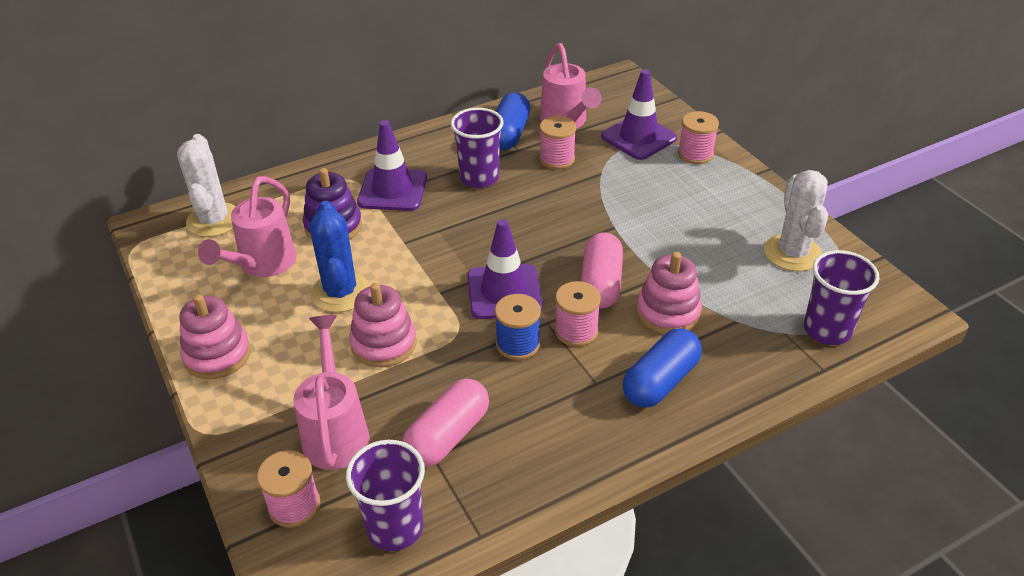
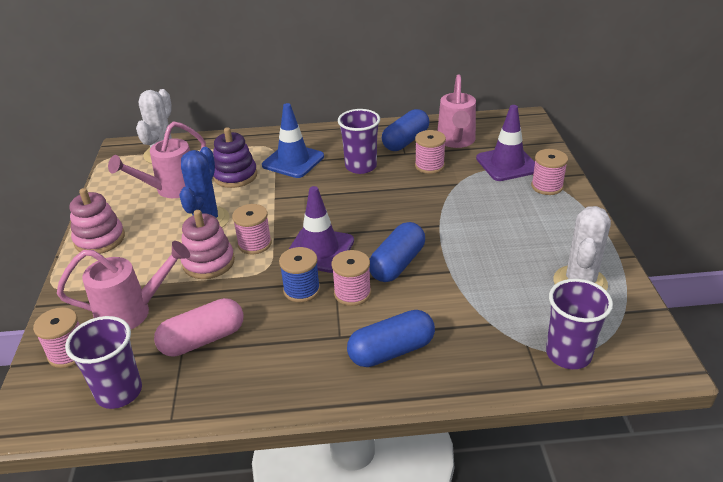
camera: 25 degrees right, 5 degrees down
pink watering can [293,315,370,470] -> pink watering can turned 60 degrees clockwise [57,241,190,329]
purple traffic cone [357,120,427,211] -> blue traffic cone [262,103,324,178]
pink capsule [581,232,623,309] -> blue capsule [369,222,425,282]
pink stacking toy [636,252,702,334] -> none
none -> pink spool [232,204,272,254]

